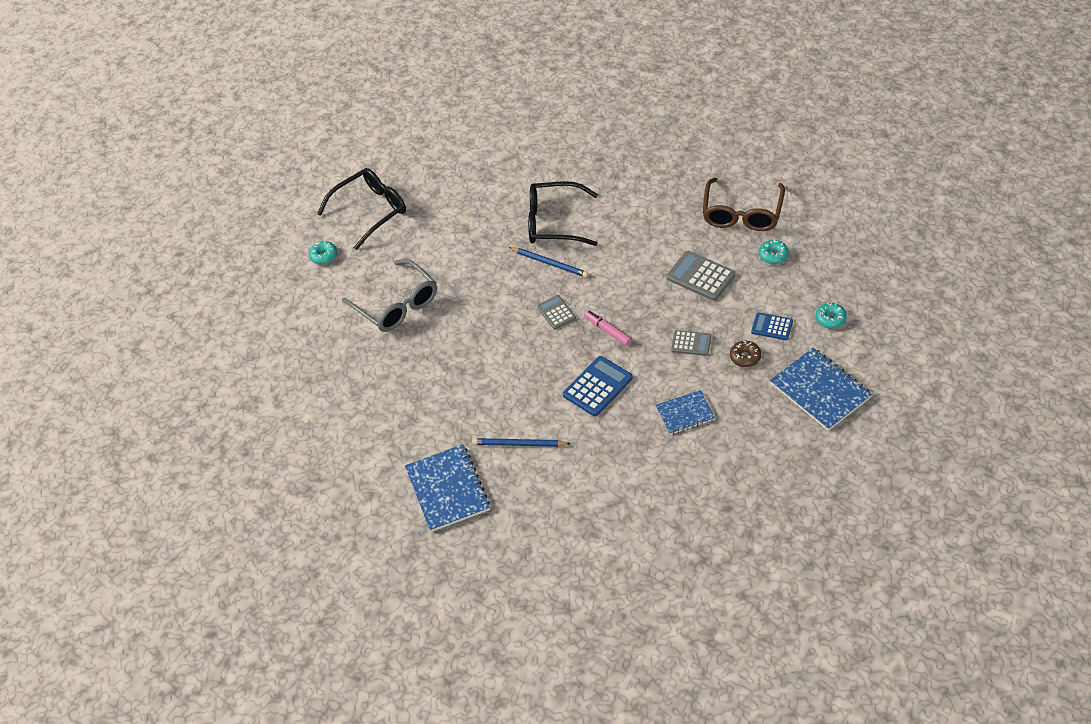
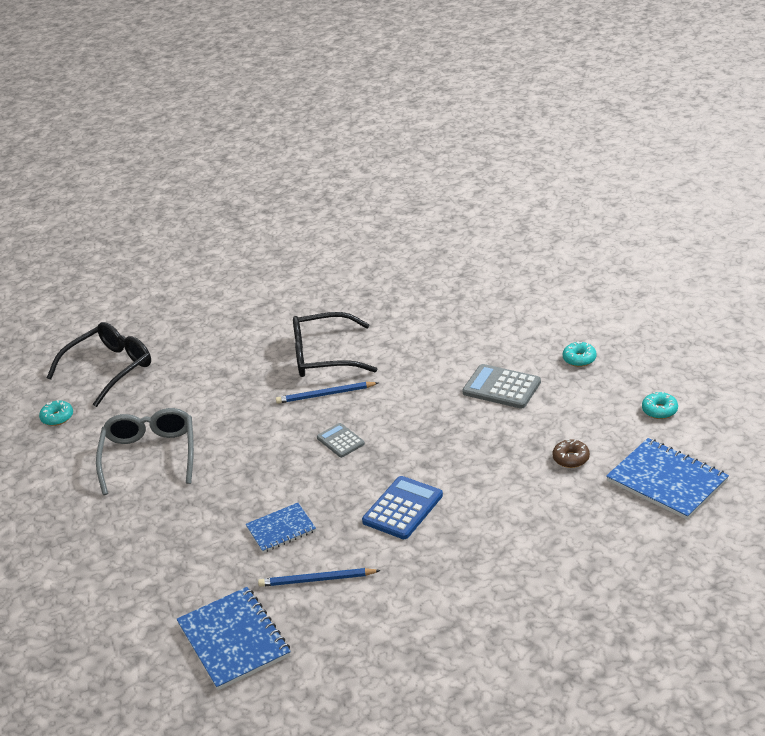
camera: 10 degrees left, 15 degrees down
grey glasses [342,259,437,332] -> grey glasses turned 135 degrees counterclockwise [96,408,194,495]
blue pencil [509,247,588,277] -> blue pencil turned 150 degrees clockwise [276,382,378,404]
pink marker [584,310,632,346] -> none
blue notebook [656,390,715,435] -> blue notebook moved to [246,503,316,553]
grey calculator [671,330,711,356] -> none
brown glasses [702,178,785,231] -> none
blue calculator [751,312,793,340] -> none

